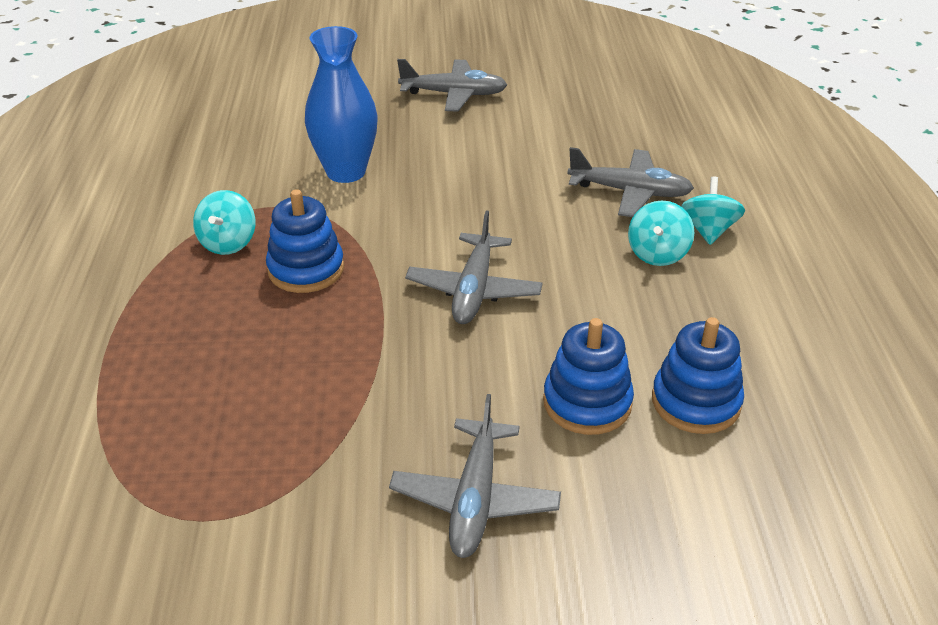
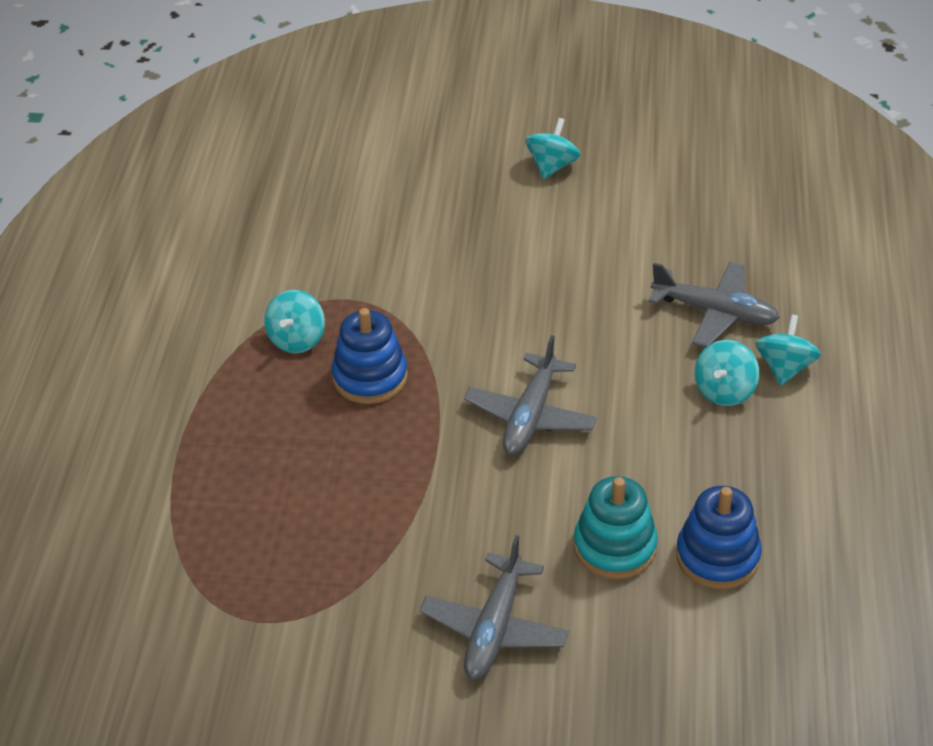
camera: 10 degrees right, 5 degrees up
blue vase [305,26,377,183] -> none
grey plane [397,59,507,112] -> turquoise spinning top [525,118,581,179]
blue stacking toy [543,318,634,435] -> turquoise stacking toy [574,476,658,579]

